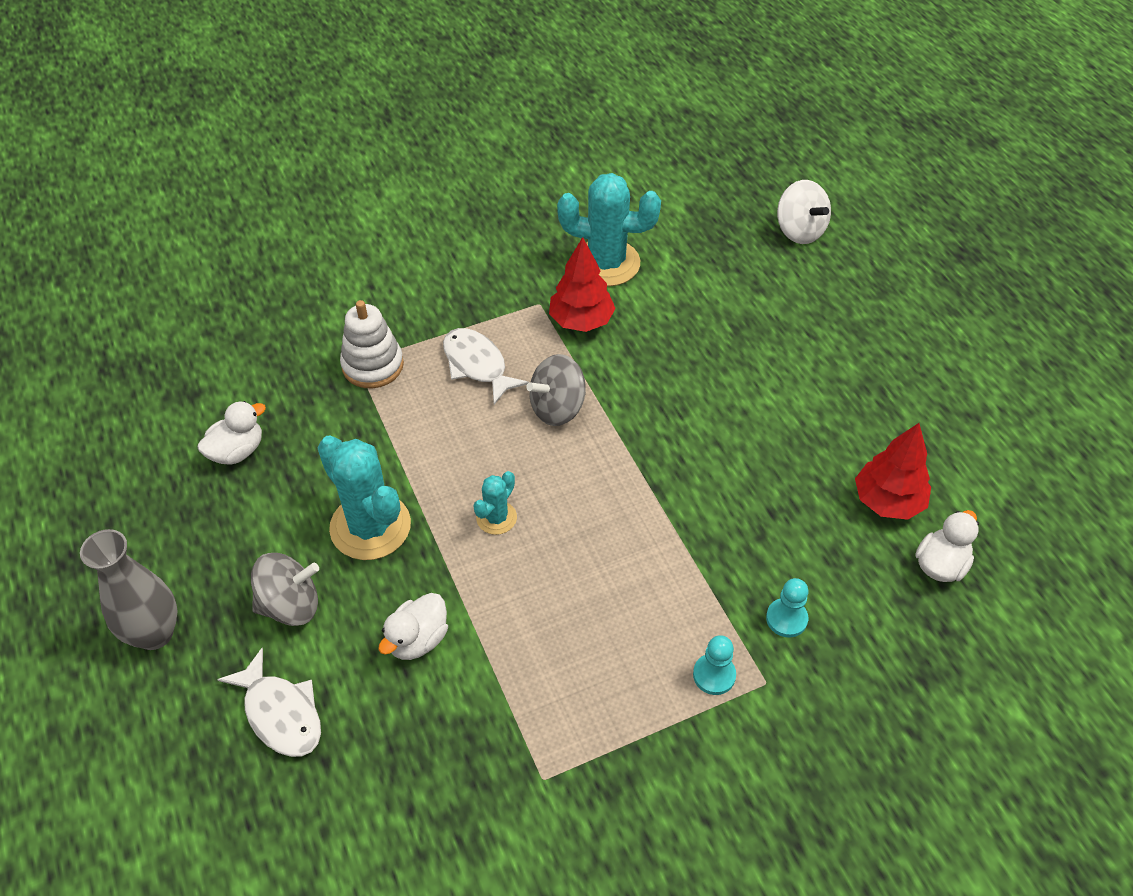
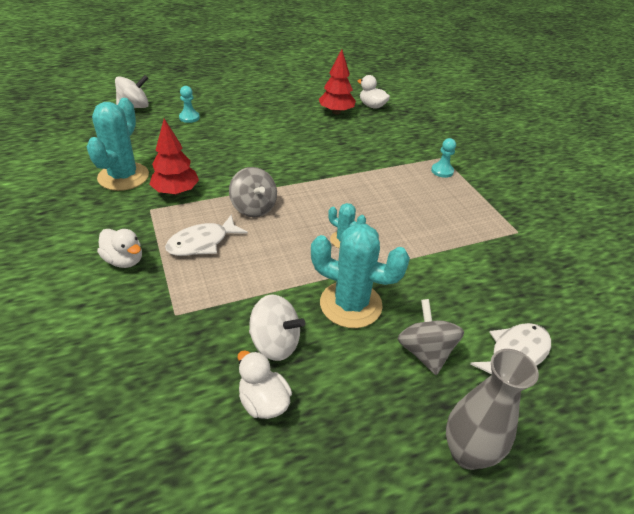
camera: 90 degrees left, 10 degrees down
turquoise cactus [318,436,411,560] -> turquoise cactus turned 60 degrees clockwise [311,223,410,328]
white stacking toy [340,300,404,388] -> none
white duck [378,593,448,660] -> white duck moved to [97,229,142,268]
turquoise pawn [766,578,809,638] -> turquoise pawn moved to [179,86,200,123]
none -> white spinning top [249,294,305,361]

